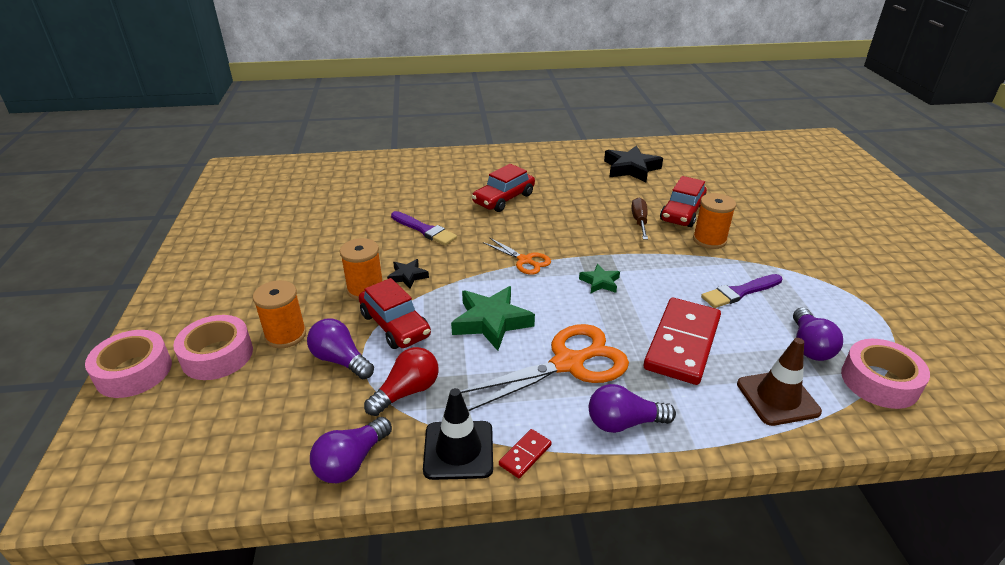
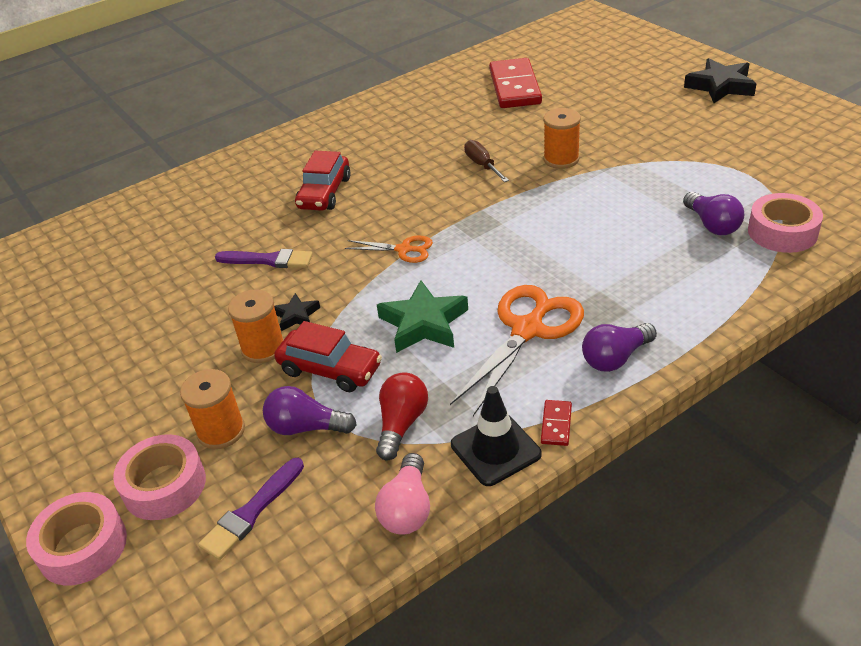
camera: 25 degrees left, 5 degrees up
purple light bulb [310,417,392,483] -> pink light bulb [375,453,430,535]
green star [579,264,620,293] -> none
black star [604,145,663,182] -> black star moved to [684,58,756,103]
red domino [644,298,721,385] -> red domino moved to [489,58,542,108]
red car [660,176,707,227] -> none
purple brush [701,274,782,308] -> purple brush moved to [198,458,304,560]
brown traffic cone [737,338,822,426] -> none

